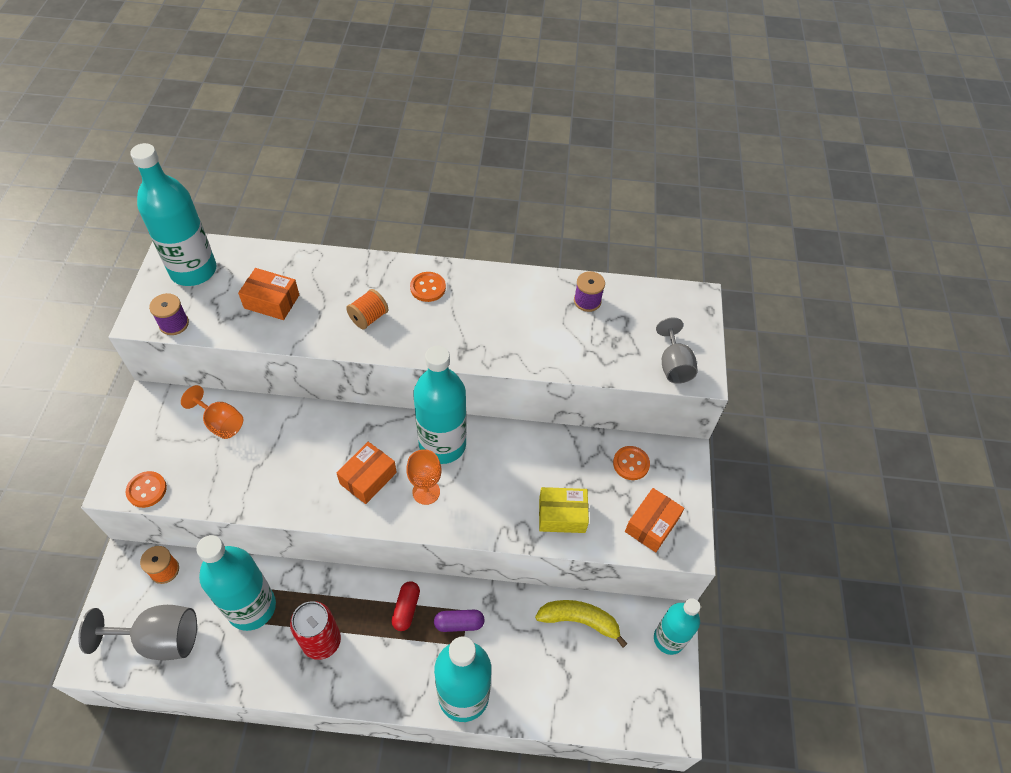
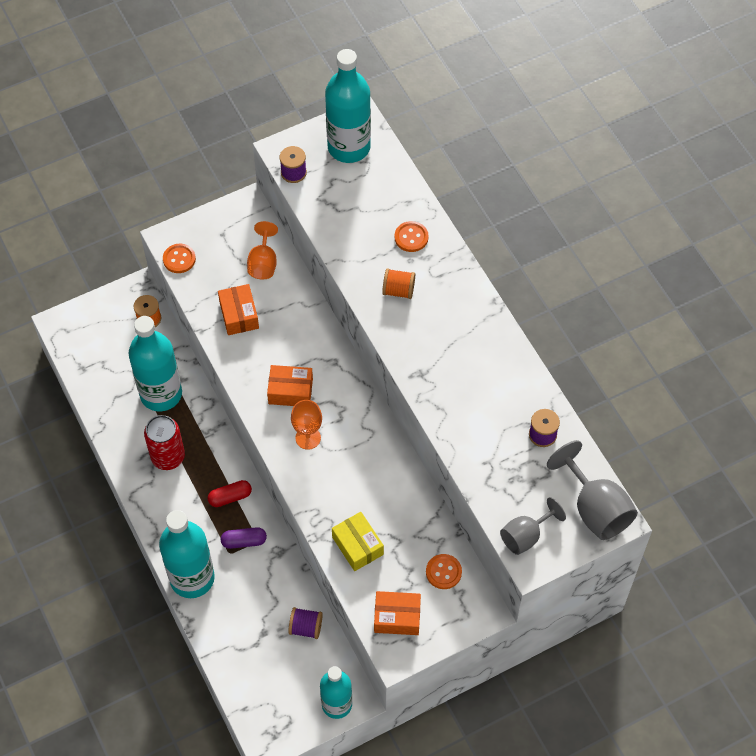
camera: 60 degrees right, 5 degrees up
grey goblet [78,605,197,660] -> grey goblet moved to [547,440,638,540]
orange box [238,268,299,320] -> orange box moved to [218,284,259,335]
orange button [410,272,446,302] -> orange button moved to [394,221,429,252]
turquoise bottle [413,346,467,464] -> none
purple capsule [434,610,485,632] -> purple capsule turned 60 degrees counterclockwise [221,527,267,549]
yellow banana [535,600,627,648] -> purple spool [289,607,323,639]

